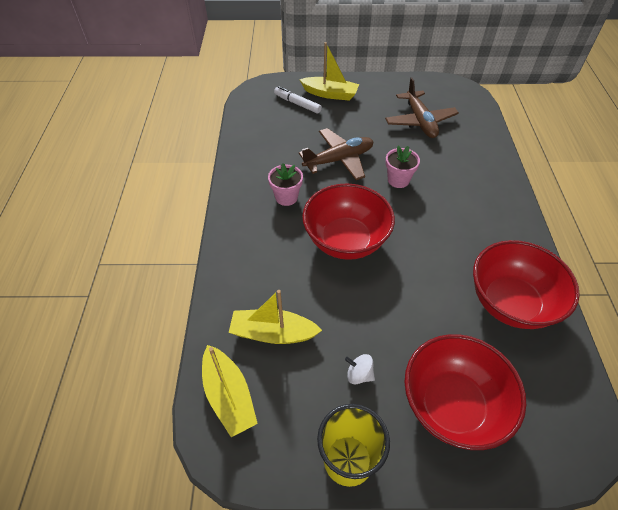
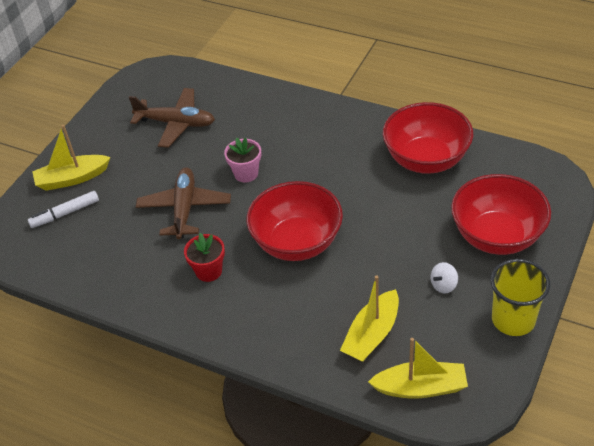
camera: 60 degrees left, 5 degrees down
pink flower pot [268,163,303,206] -> red flower pot [184,233,225,282]
yellow boat [299,42,359,101] -> yellow boat turned 150 degrees counterclockwise [32,124,111,191]

